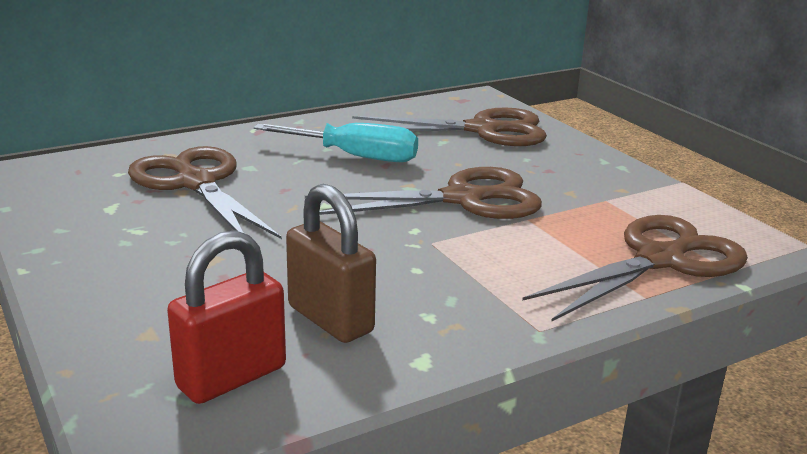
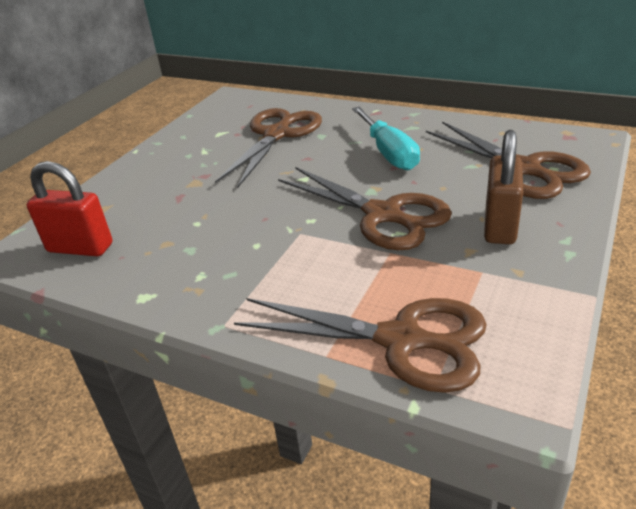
camera: 60 degrees right, 10 degrees up
brown padlock [286,184,376,343] -> brown padlock moved to [484,130,523,244]

